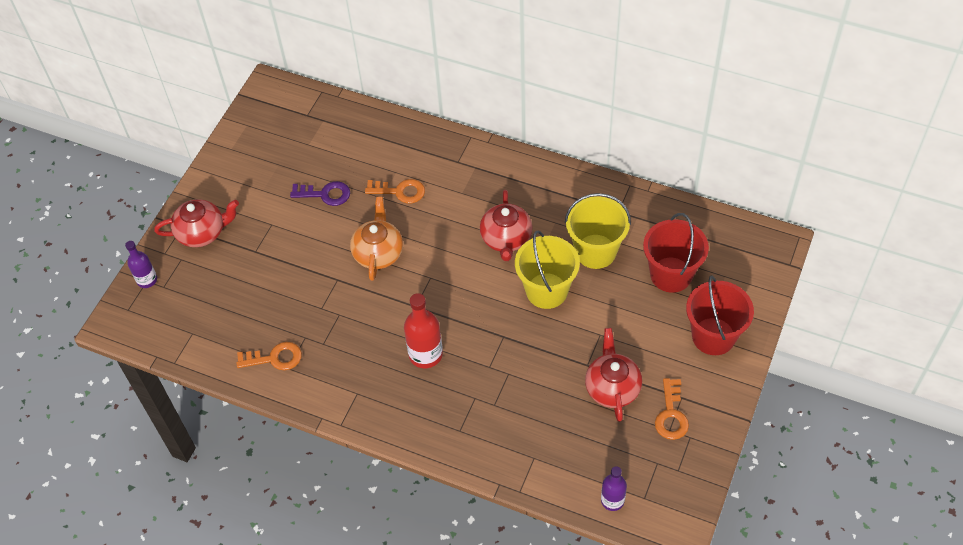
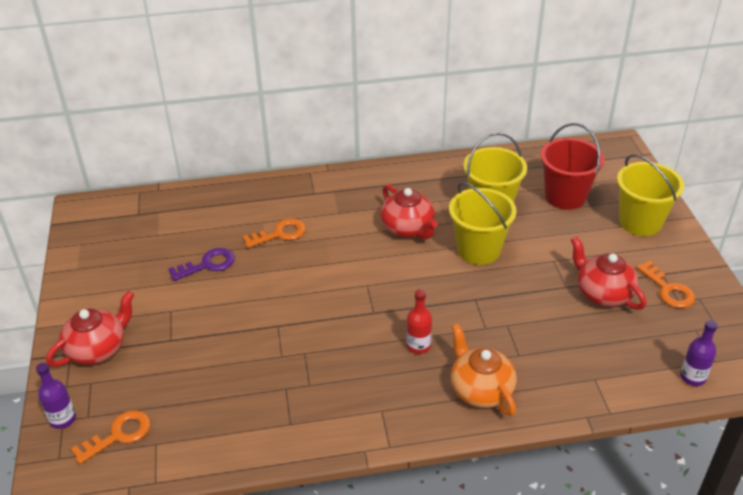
camera: 35 degrees left, 15 degrees down
orange key [236,342,302,370] -> orange key moved to [71,410,151,464]
orange teapot [350,197,403,281] -> orange teapot moved to [451,324,517,416]
red bottle [404,293,443,368] -> red bottle [406,289,432,354], size x0.64
red bucket [686,275,754,355] -> yellow bucket [617,154,684,236]

